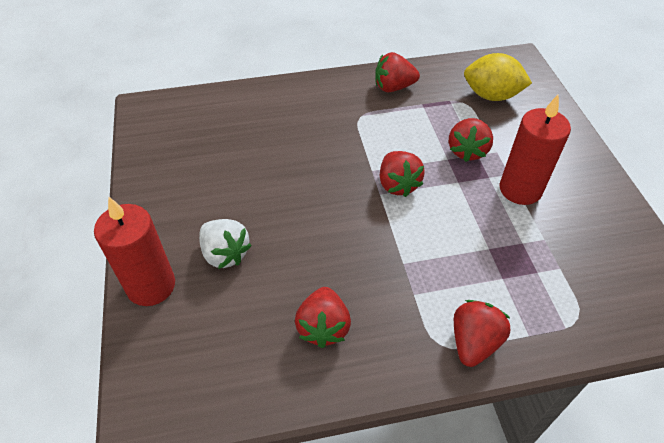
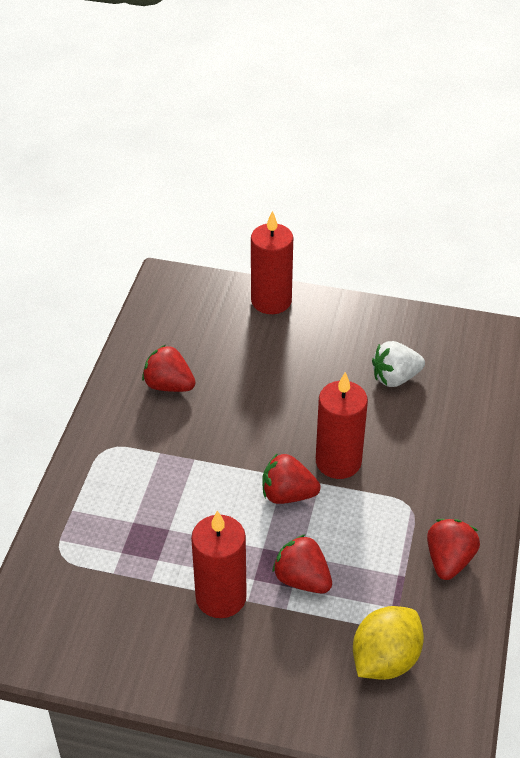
camera: 115 degrees right, 5 degrees down
white strawberry [199,219,252,269] -> white strawberry moved to [372,341,425,387]
red strawberry [454,300,511,367] -> none
none -> red candle [316,372,368,479]

